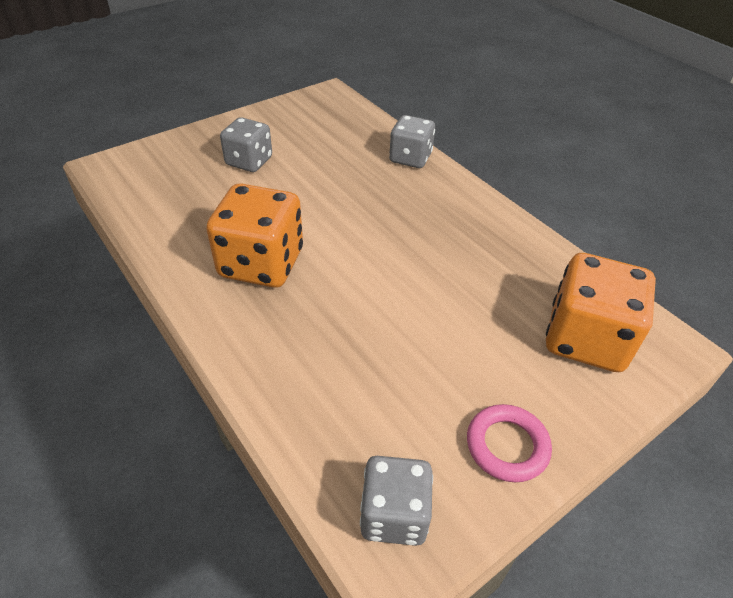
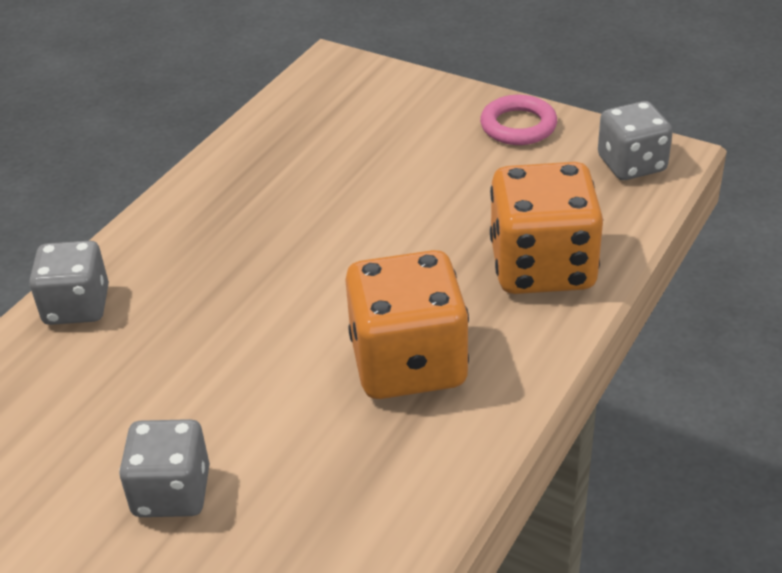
camera: 110 degrees left, 5 degrees down
orange dice [546,253,656,372] -> orange dice moved to [490,162,603,294]

